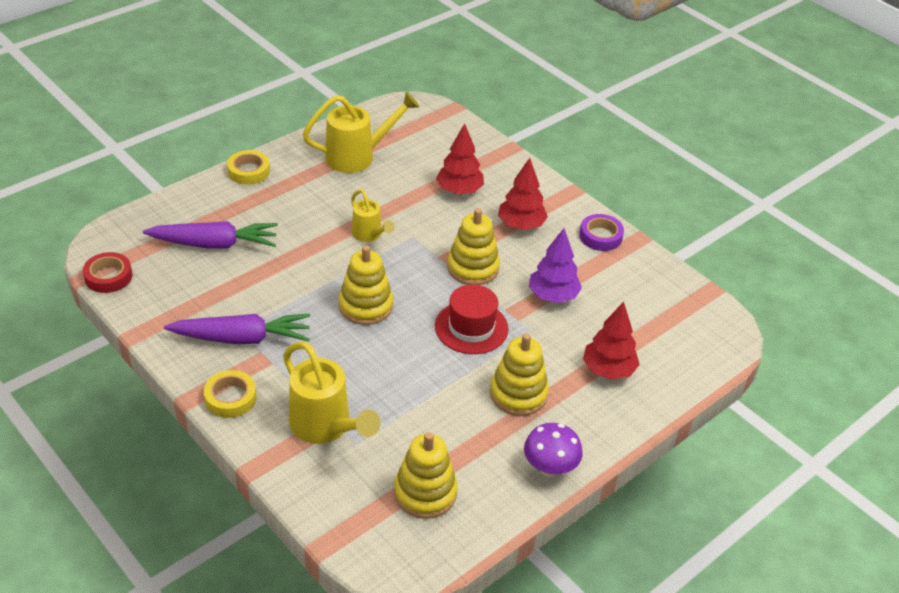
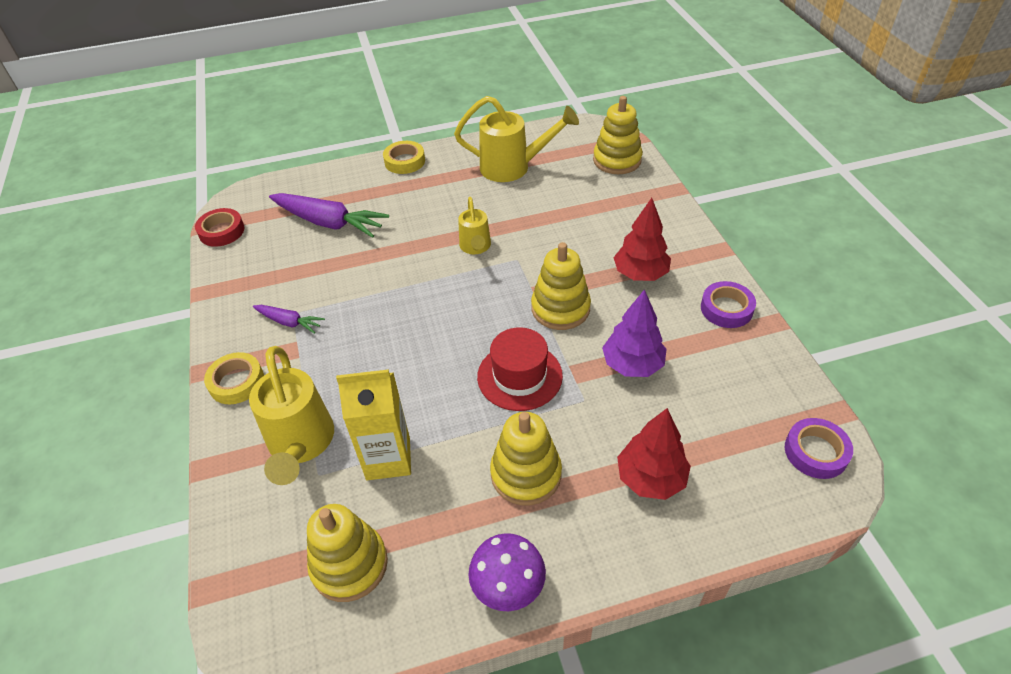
camera: 30 degrees right, 5 degrees up
purple carrot [164,314,310,344] -> purple carrot [253,305,325,334], size x0.53
yellow stacking toy [339,245,393,325] -> yellow stacking toy moved to [593,96,642,174]
red tree [436,123,484,194] -> none
none -> yellow carton [336,369,411,480]
none -> purple tape [785,418,853,479]

